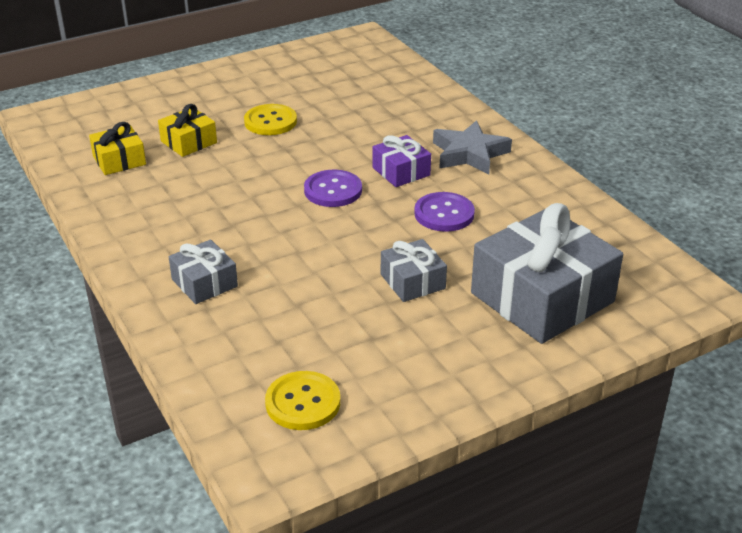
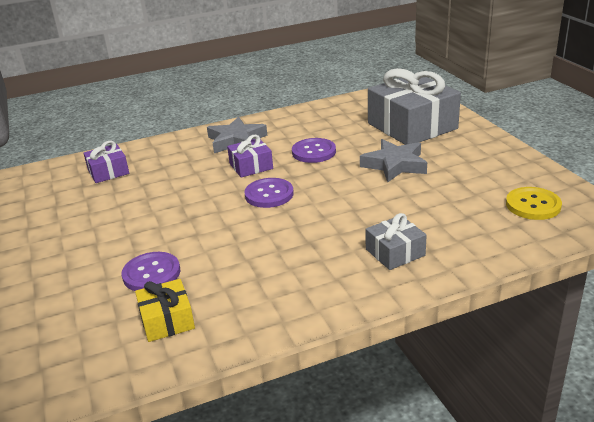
camera: 80 degrees left, 5 degrees down
yellow gift [158,104,217,157] -> purple button [122,252,180,291]
yellow button [244,104,297,135] -> none
grey gift [381,239,447,302] -> grey star [360,139,427,182]
none -> purple gift [83,141,129,183]

